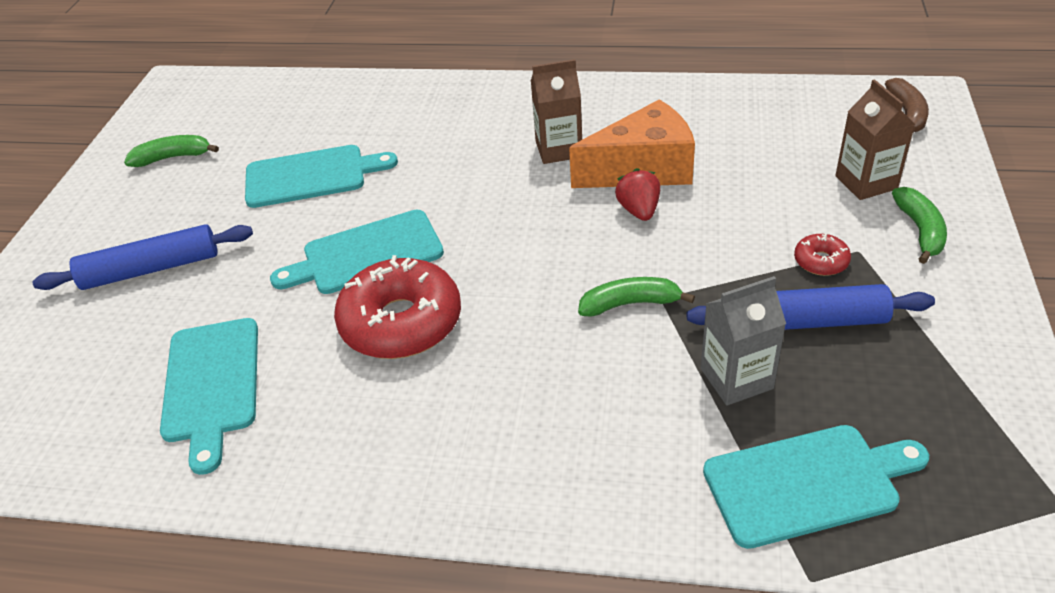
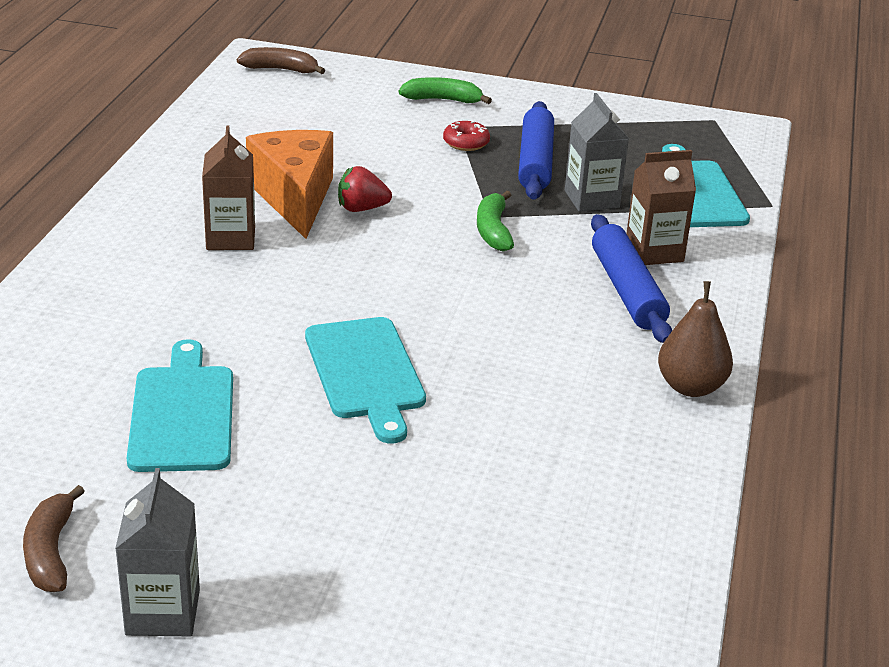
camera: 90 degrees left, 10 degrees down
blue rolling pin [32,224,253,290] -> blue rolling pin moved to [591,214,672,343]
green banana [124,135,219,167] -> brown banana [23,485,85,592]
turquoise cutting board [160,318,258,475] -> none
red donut [334,255,461,359] -> none
brown carton [835,79,915,200] -> brown carton moved to [626,150,696,265]
none -> grey carton [115,468,200,637]
none -> brown pear [658,281,733,397]

